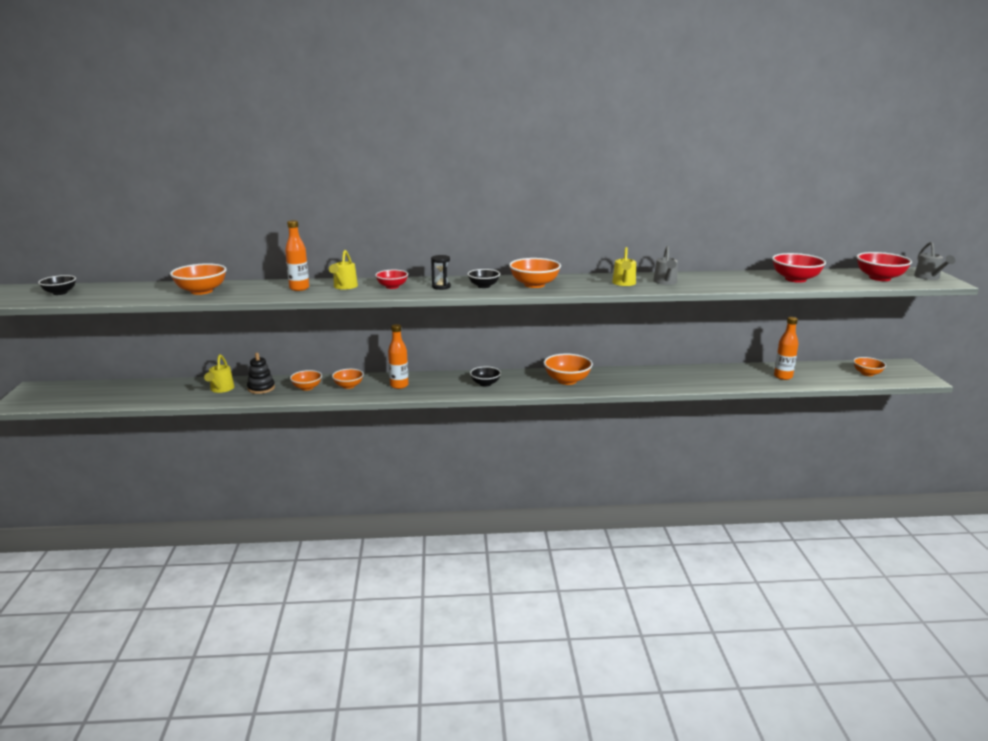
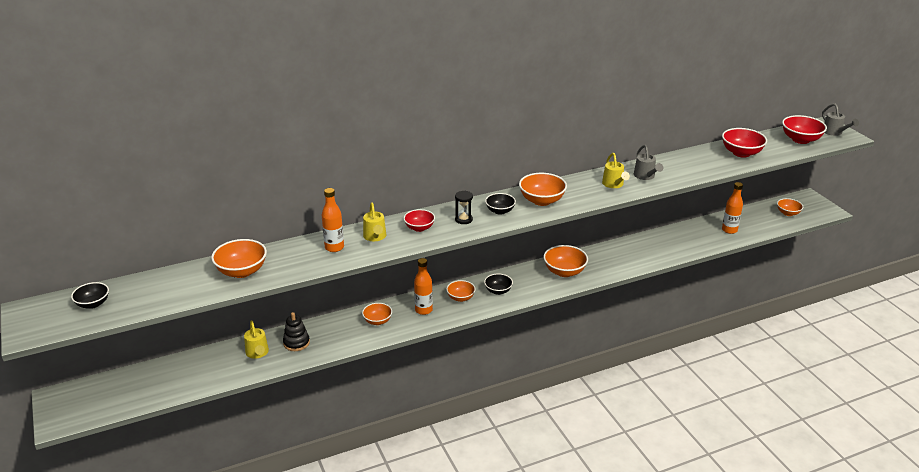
camera: 20 degrees left, 10 degrees up
orange bowl [290,370,322,391] -> orange bowl moved to [446,280,476,302]

